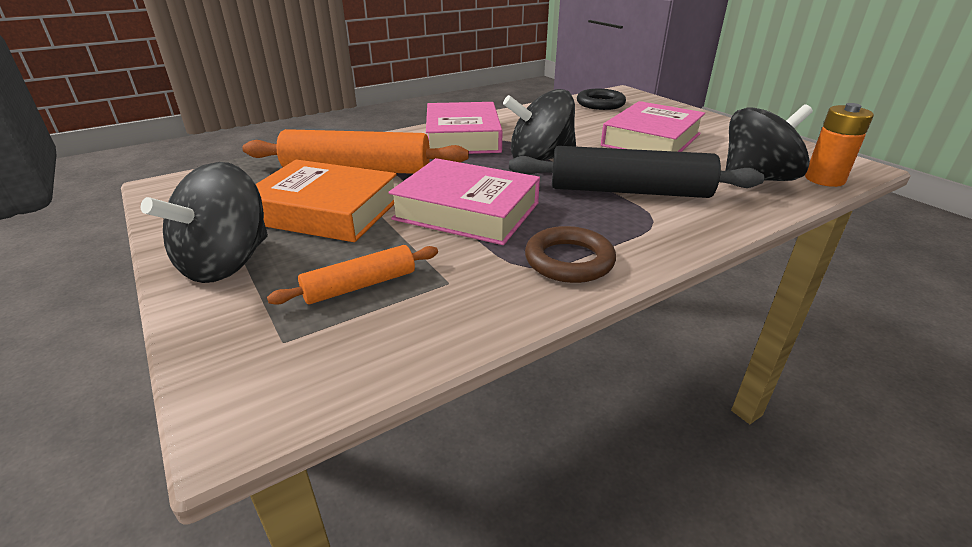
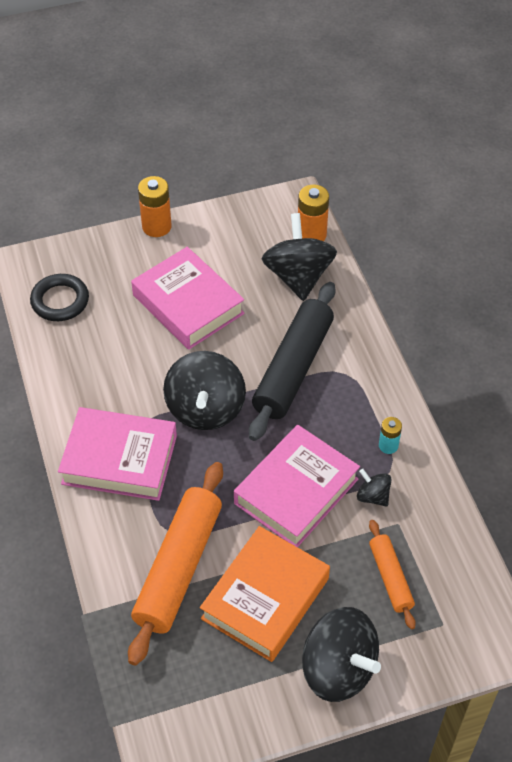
camera: 75 degrees left, 20 degrees up
brown ring [525,226,616,283] -> turquoise battery [379,417,402,454]
none -> orange battery [138,176,172,237]
none -> black spinning top [357,469,392,507]

